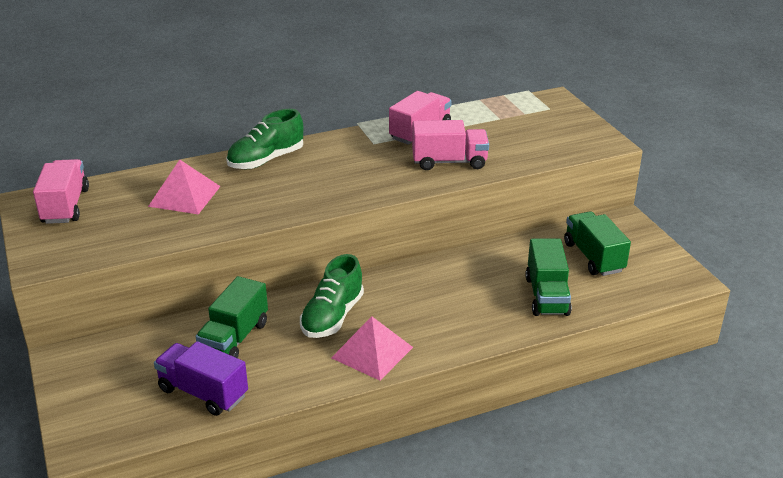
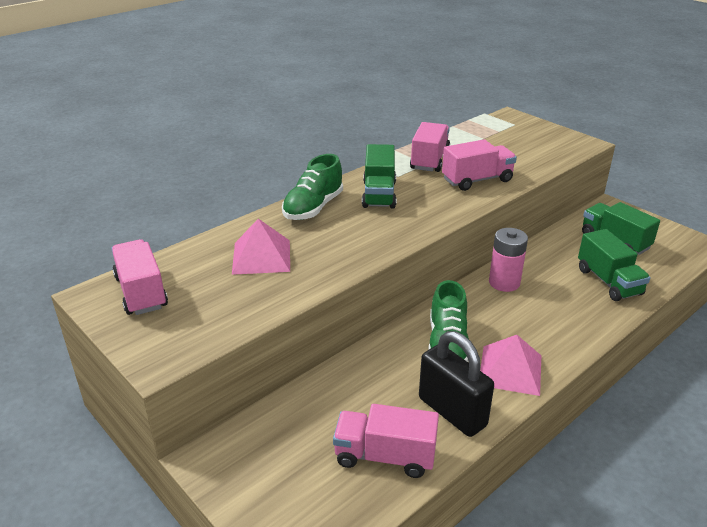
camera: 20 degrees left, 0 degrees up
purple truck [154,341,248,416] -> pink truck [333,404,439,478]
green truck [195,276,268,358] -> green truck moved to [362,144,397,209]
none -> black padlock [419,331,494,437]
none -> pink battery [489,228,528,292]

